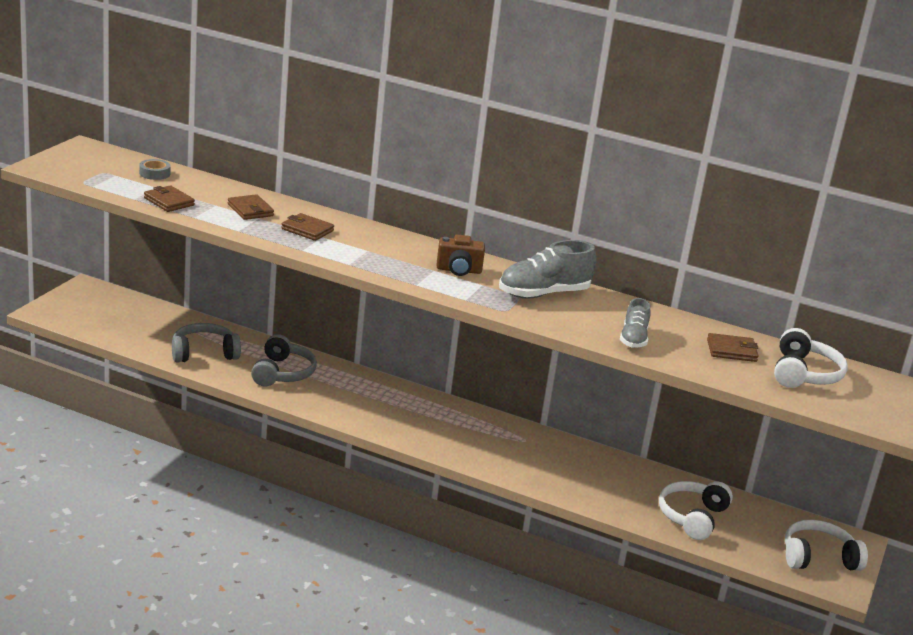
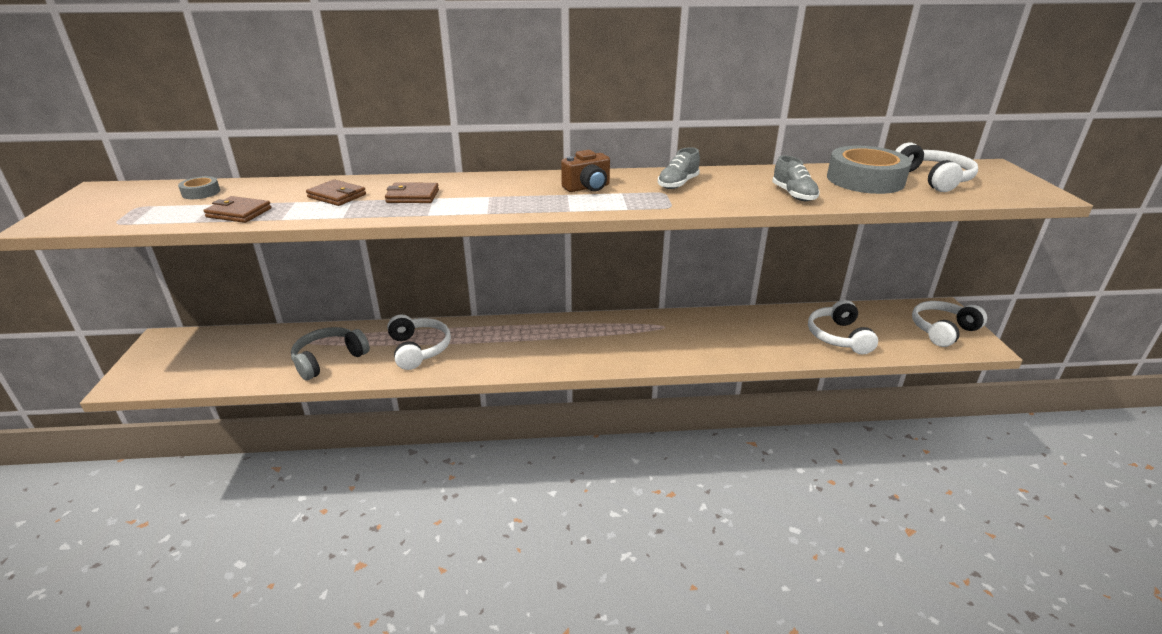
camera: 25 degrees left, 5 degrees up
grey headphones [251,334,317,386] -> white headphones [387,314,451,370]
grey shoe [499,240,596,298] -> grey shoe [658,147,700,189], size x0.60
brown wallet [707,333,759,362] -> grey tape [827,146,912,194]

